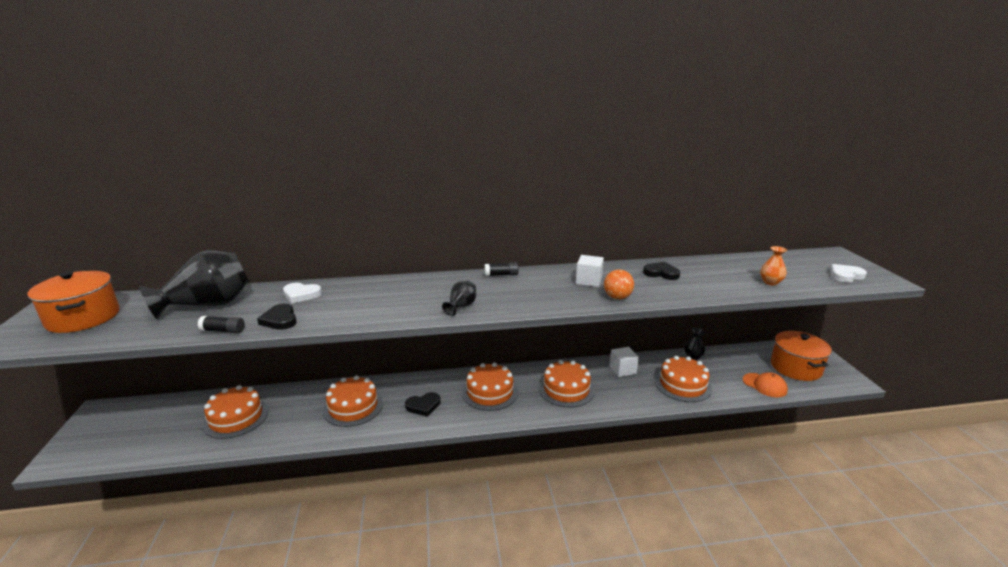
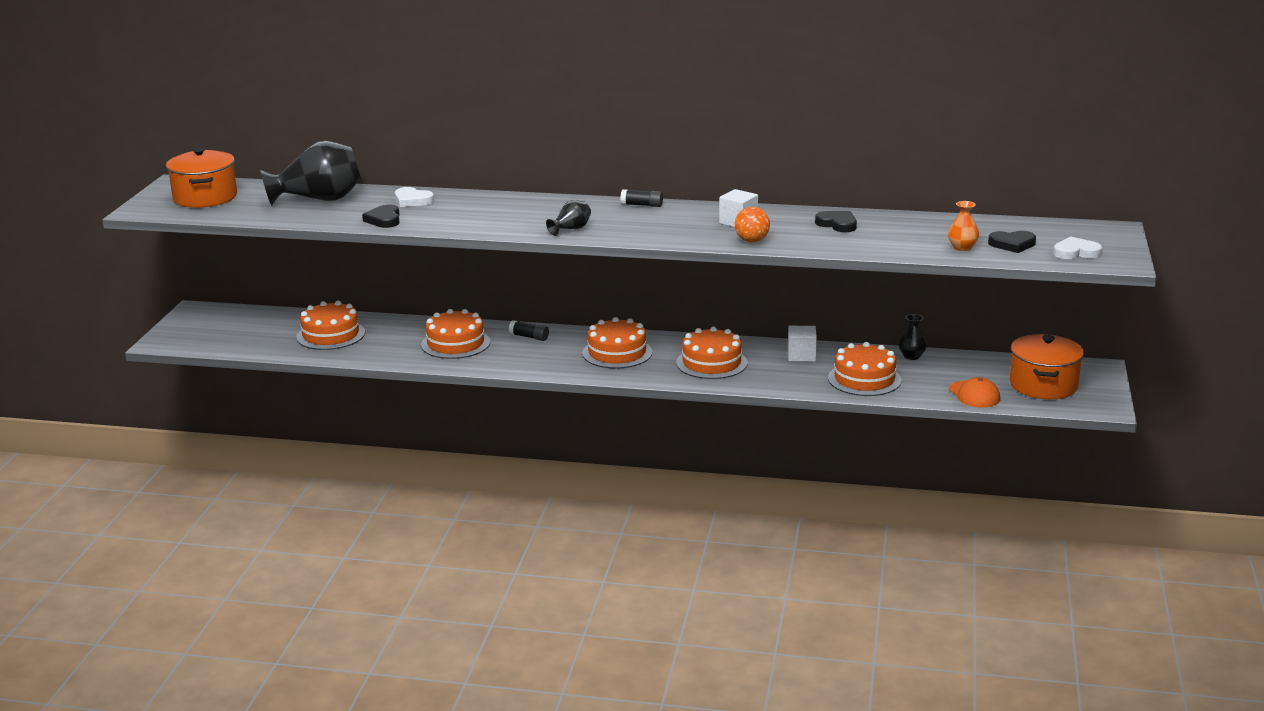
camera: 20 degrees right, 0 degrees up
black glue stick [198,316,245,333] -> black glue stick moved to [509,320,549,341]
black heart [405,392,440,417] -> black heart moved to [988,231,1036,253]

